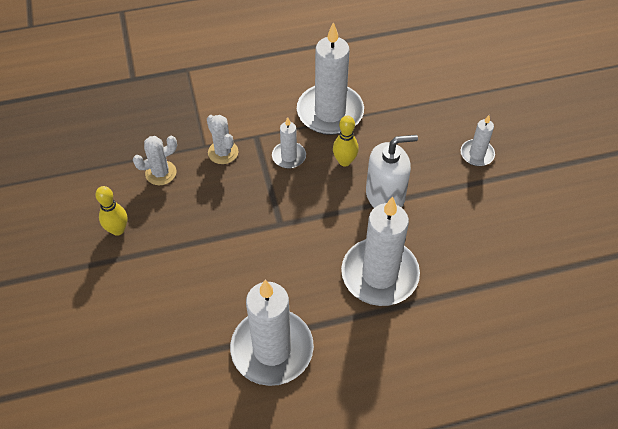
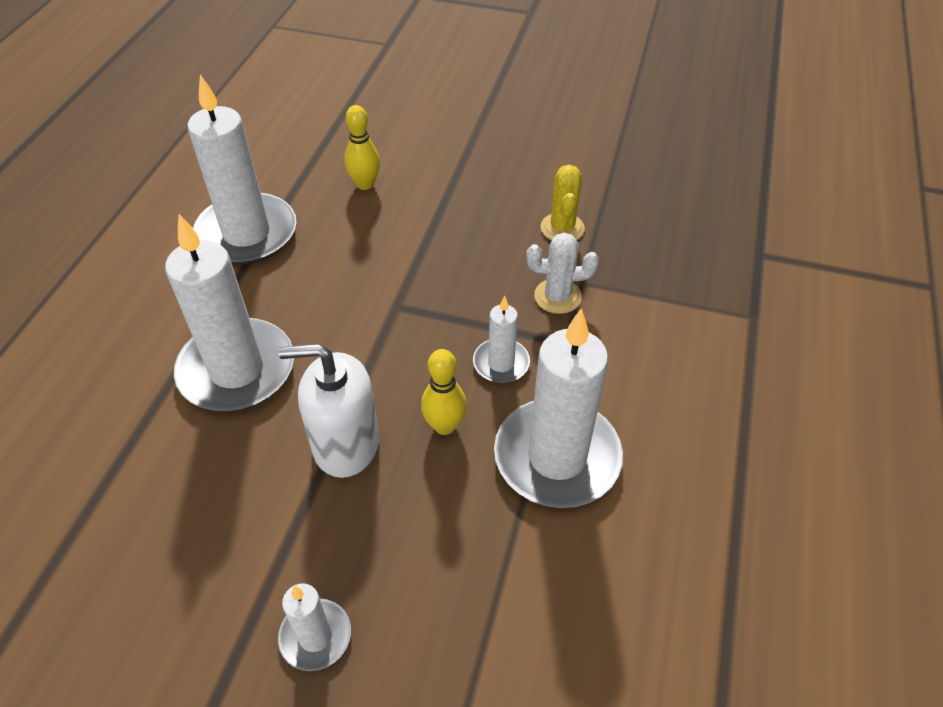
camera: 120 degrees right, 5 degrees down
yellow bowling pin [95,186,128,236] -> yellow bowling pin moved to [345,105,380,190]
white cactus [133,136,177,185] -> yellow cactus [540,165,585,240]
white soap dispenser [366,135,418,208] -> white soap dispenser turned 75 degrees clockwise [279,344,379,478]

